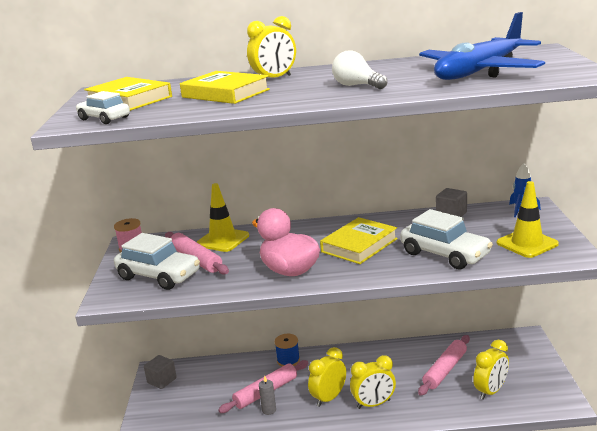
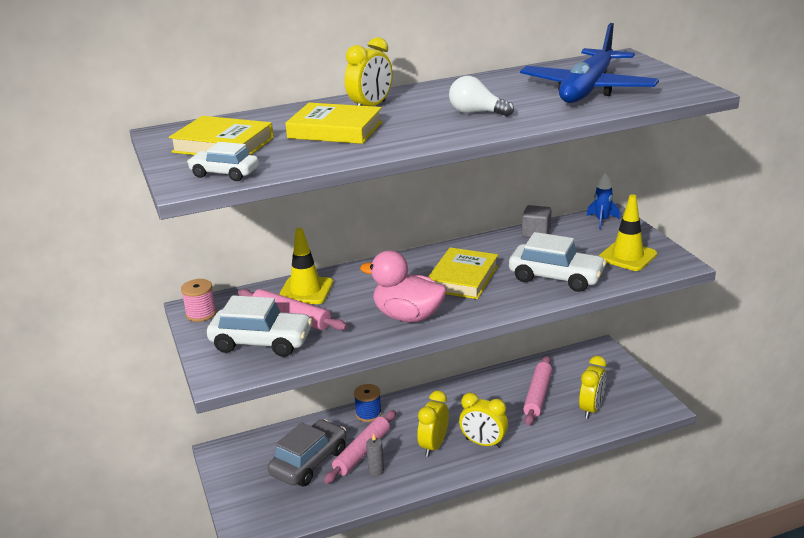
camera: 20 degrees left, 5 degrees up
grey cube [144,355,177,389] -> none
yellow clock [350,355,396,409] -> yellow clock turned 60 degrees clockwise [459,393,508,448]
none -> grey car [267,419,346,486]

